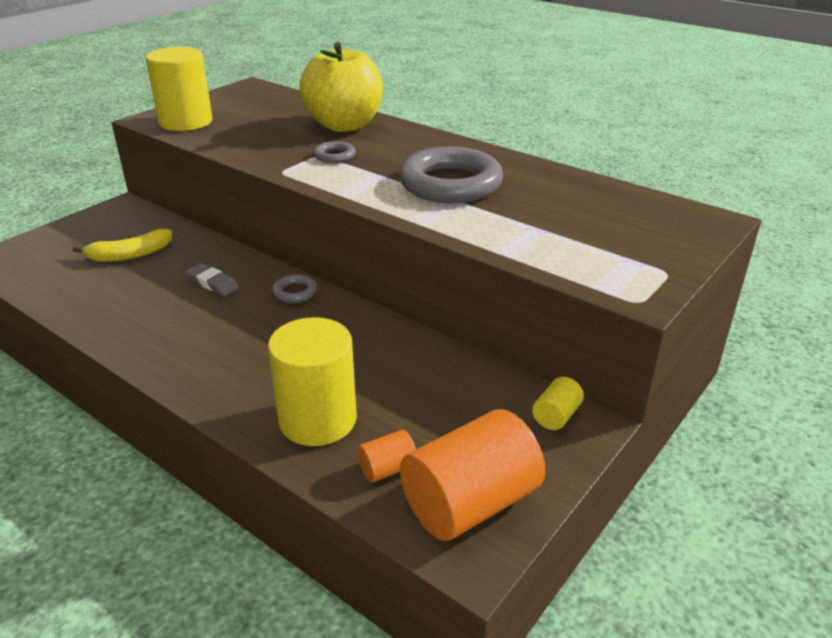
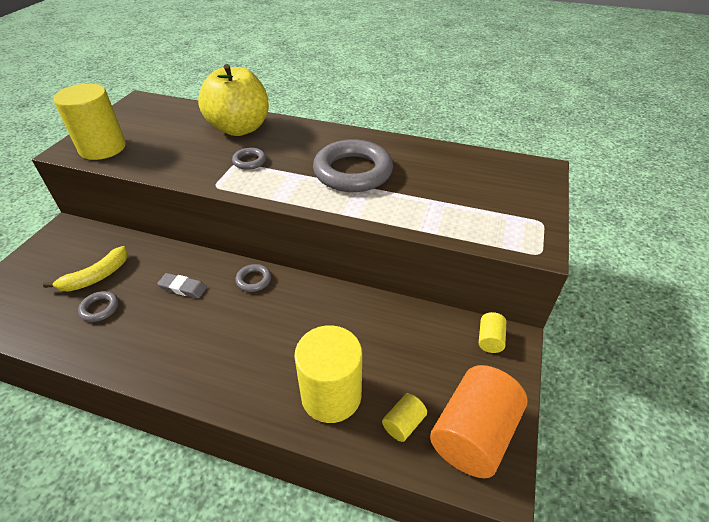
camera: 20 degrees left, 10 degrees up
orange cylinder [357,430,416,482] -> yellow cylinder [382,394,427,442]
none -> grey ring [78,291,119,322]

